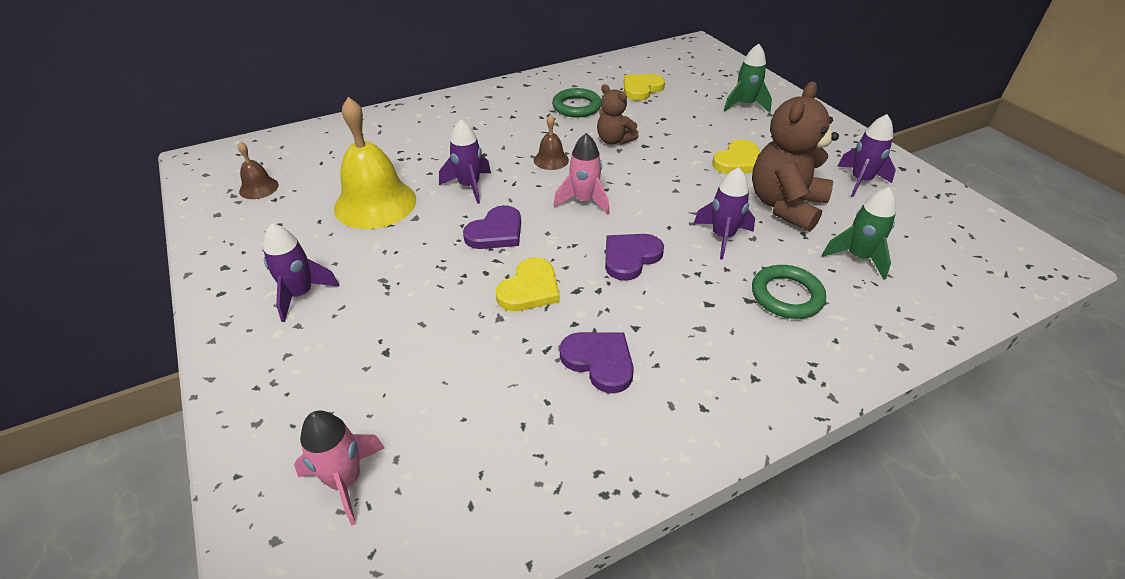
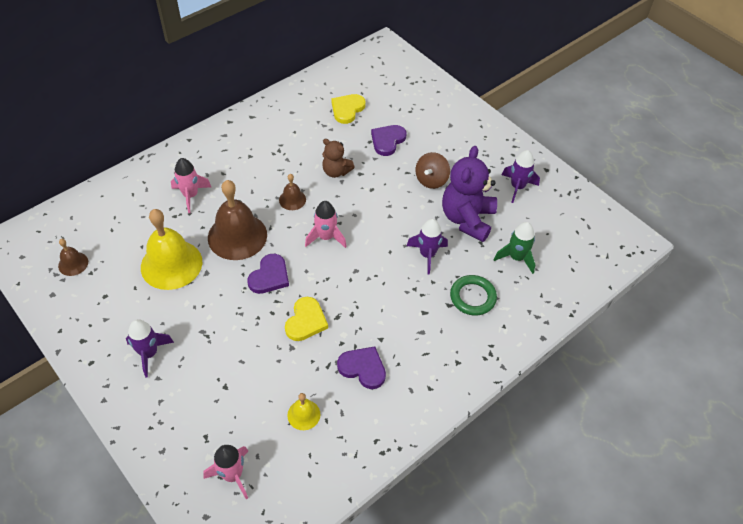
camera: 15 degrees left, 10 degrees up
purple rocket [439,119,491,204] -> brown bell [208,180,267,260]
green ring [552,88,601,118] -> none
purple heart [605,234,664,281] -> purple heart moved to [371,125,407,156]
yellow heart [712,139,760,174] -> brown spinning top [416,152,450,189]
green rocket [723,44,772,113] -> none
brown teddy bear [752,81,839,232] -> purple teddy bear [442,146,497,242]
none -> pink rocket [171,158,211,213]
none -> yellow bell [287,393,320,430]

